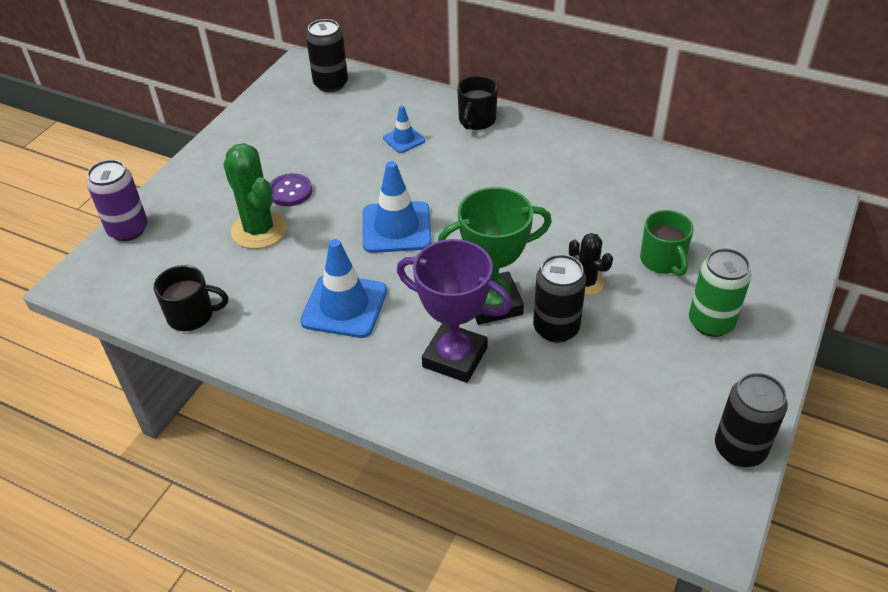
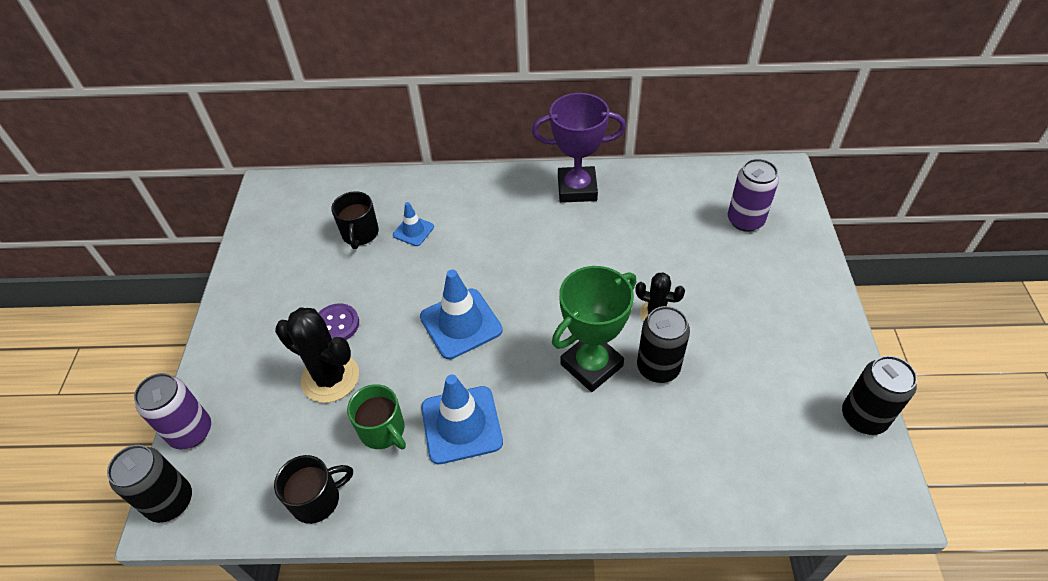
camera: 25 degrees left, 5 degrees up
green cactus [223,143,287,249] -> black cactus [275,307,359,403]
black can [306,19,348,92] -> black can moved to [107,445,192,523]
purple trophy [397,239,512,383] -> purple trophy moved to [532,93,626,203]
black mug [457,76,498,130] -> black mug moved to [331,191,379,249]
green mug [640,210,694,276] -> green mug moved to [347,384,406,449]
green can [689,248,751,337] -> none
none -> purple can [728,159,779,232]

